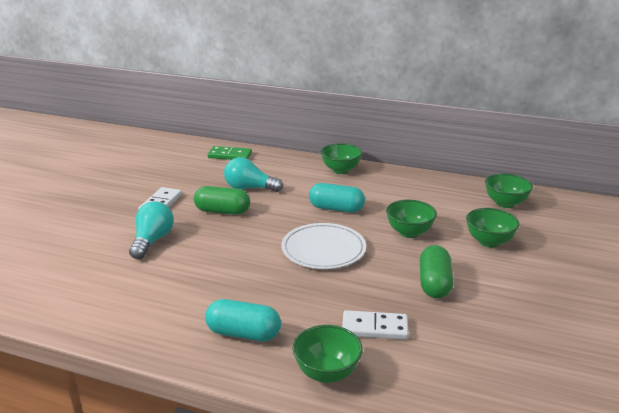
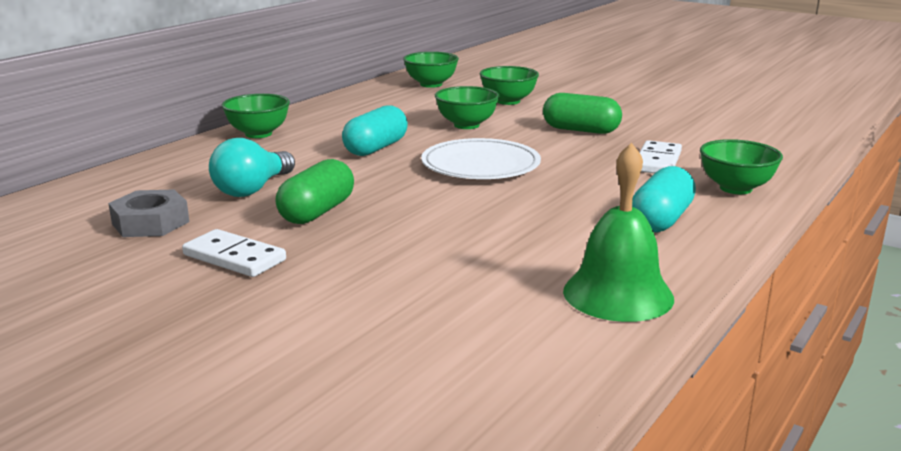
camera: 75 degrees left, 5 degrees down
turquoise light bulb [129,201,174,259] -> none
green domino [208,146,252,160] -> none
none -> grey nut [108,189,189,237]
none -> green bell [563,143,674,322]

